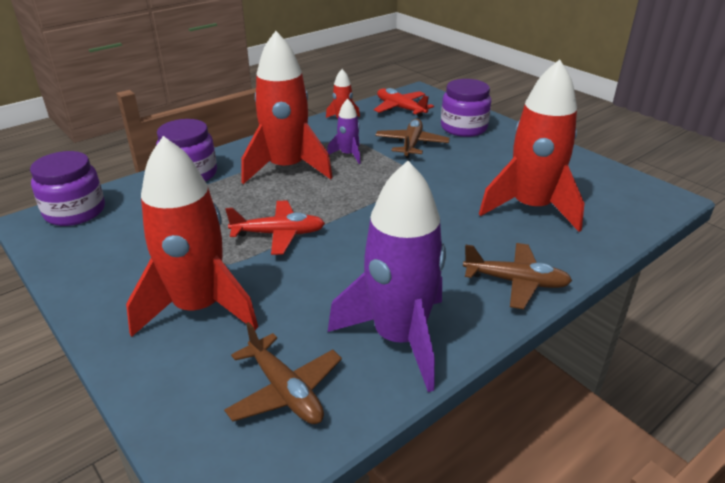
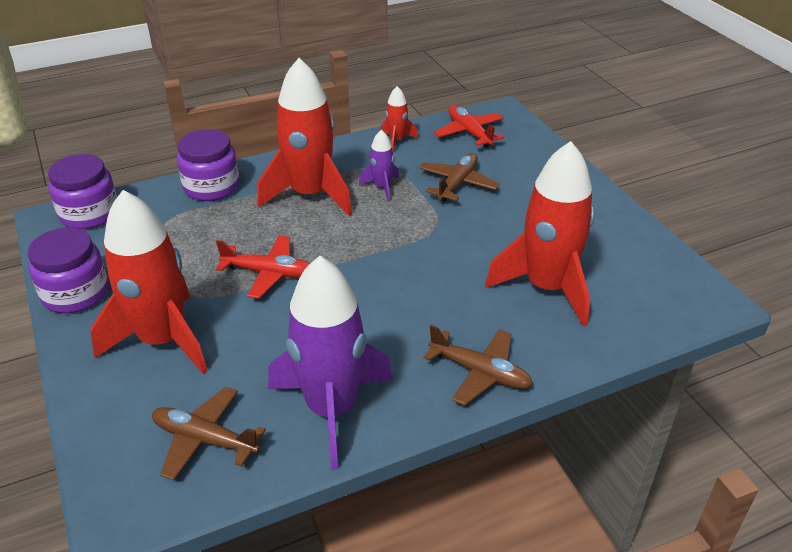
camera: 15 degrees right, 5 degrees up
brown plane [224,322,342,424] -> brown plane turned 135 degrees clockwise [152,387,266,481]
purple jar [441,79,491,137] -> purple jar moved to [28,228,109,313]

